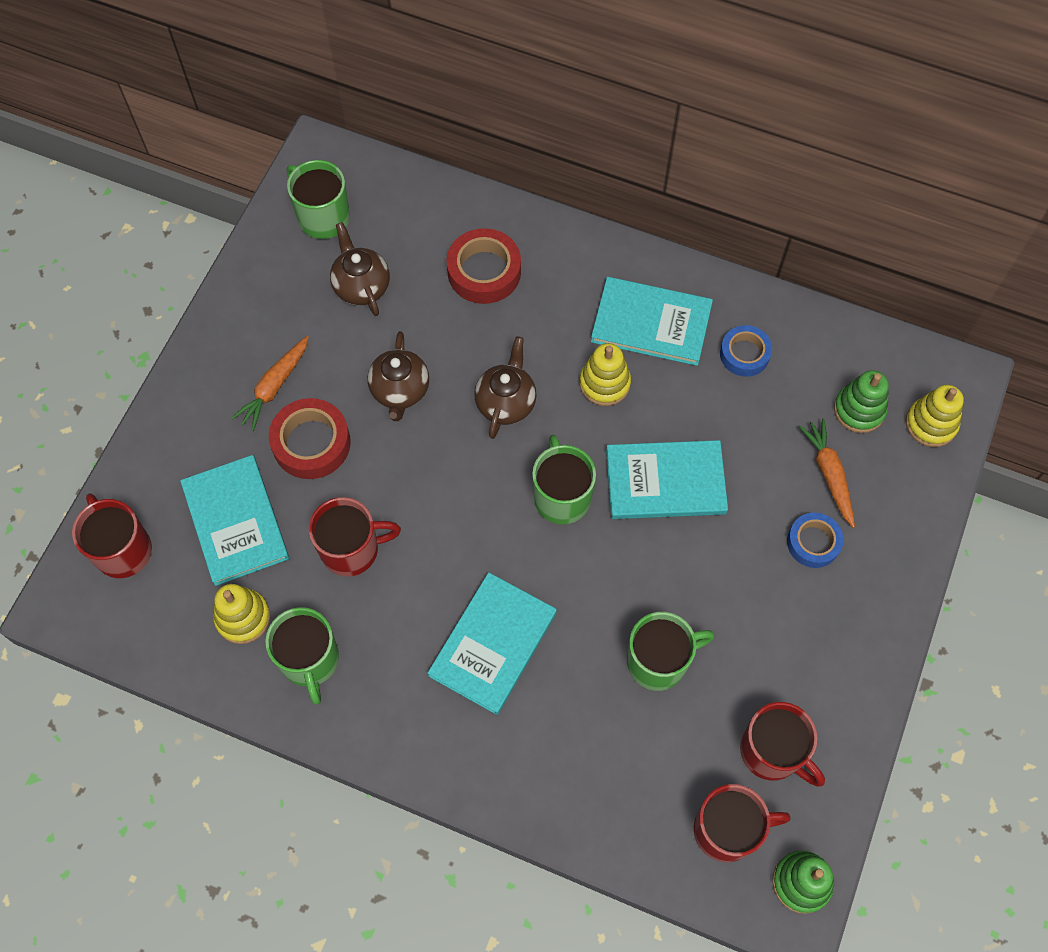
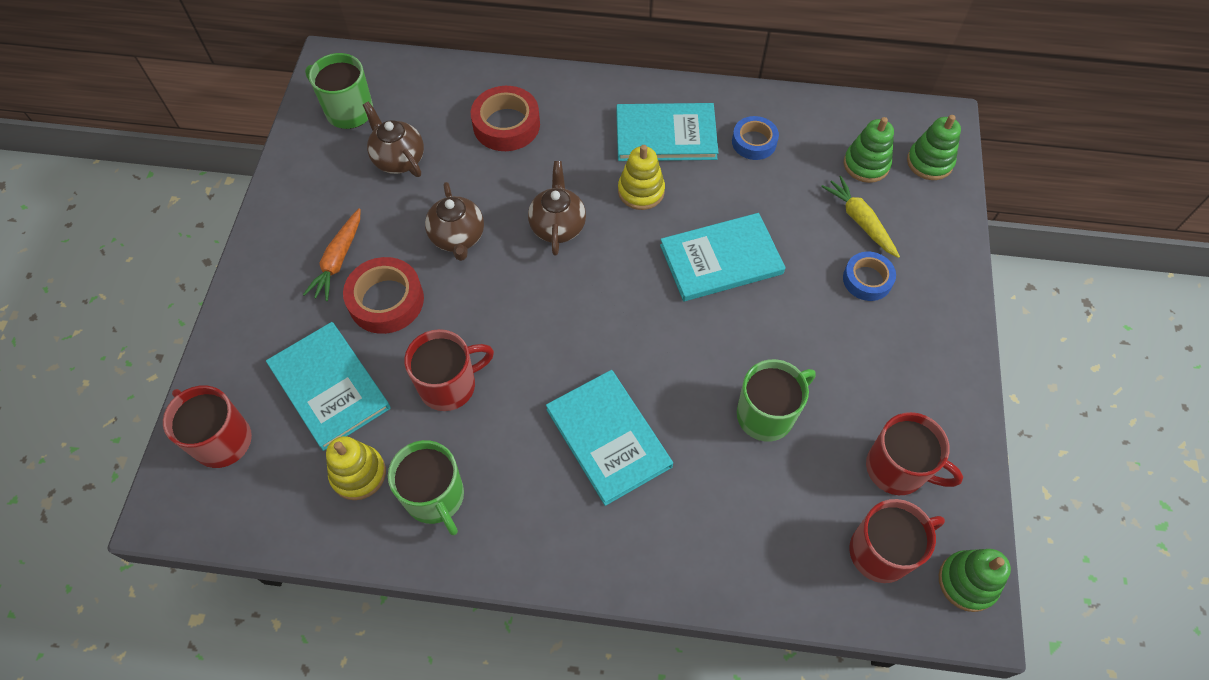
camera: 15 degrees left, 5 degrees down
turquoise book [428,572,557,715] -> turquoise book turned 45 degrees counterclockwise [546,370,673,506]
green mug [532,435,596,524] -> none
orange carrot [798,418,855,528] -> yellow carrot [821,176,900,258]
yellow stacking toy [906,385,964,447] -> green stacking toy [907,115,961,180]

